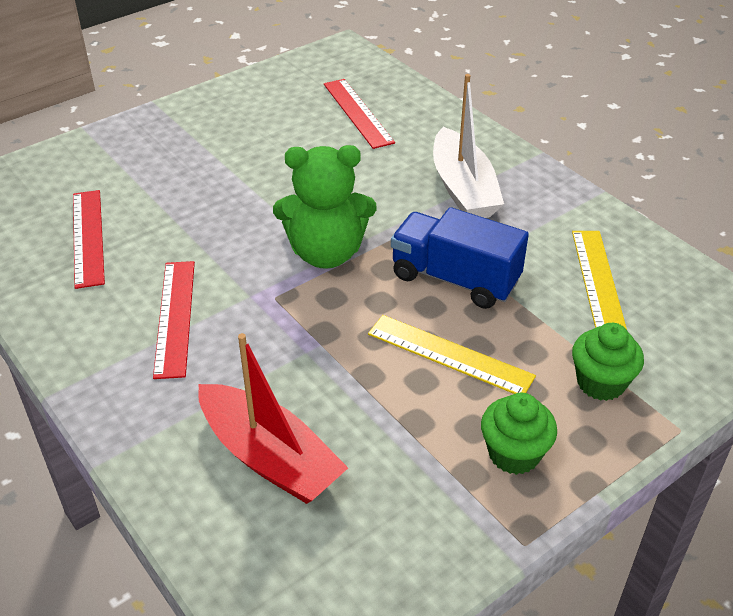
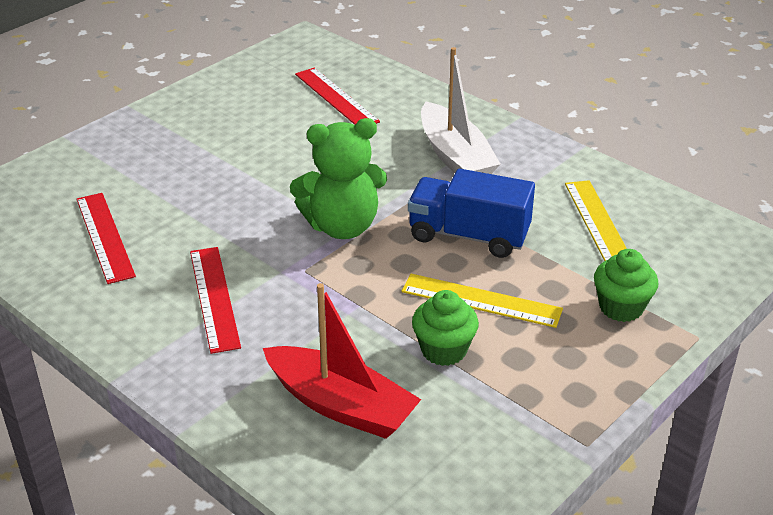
camera: 10 degrees left, 5 degrees down
green cupcake [481,393,557,475] -> green cupcake moved to [412,290,479,366]

